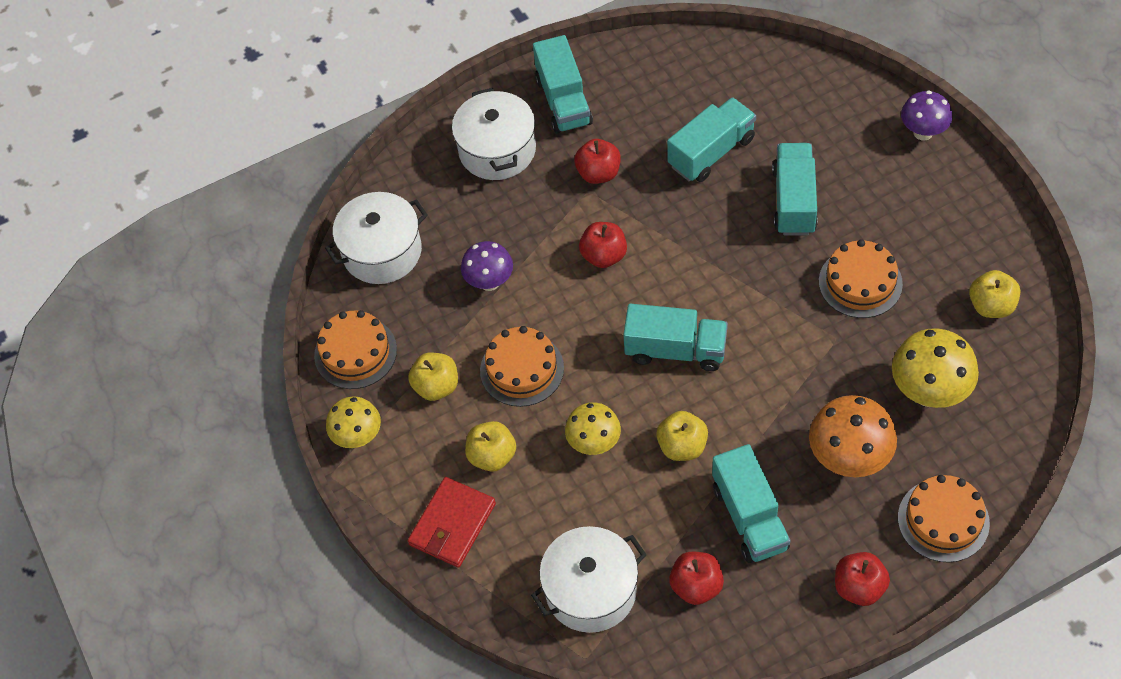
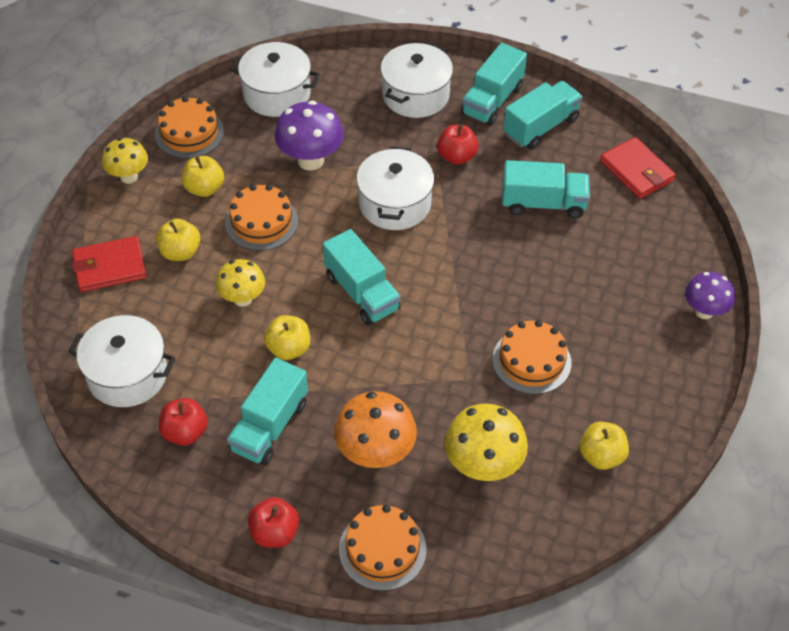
camera: 40 degrees right, 5 degrees down
purple mushroom [461,241,513,291] -> purple mushroom [274,100,344,171], size x1.52
red apple [579,222,627,268] -> white pot [356,146,434,230]
turquoise truck [772,143,818,235] -> turquoise truck moved to [503,81,583,149]
none -> red wallet [600,137,676,199]

